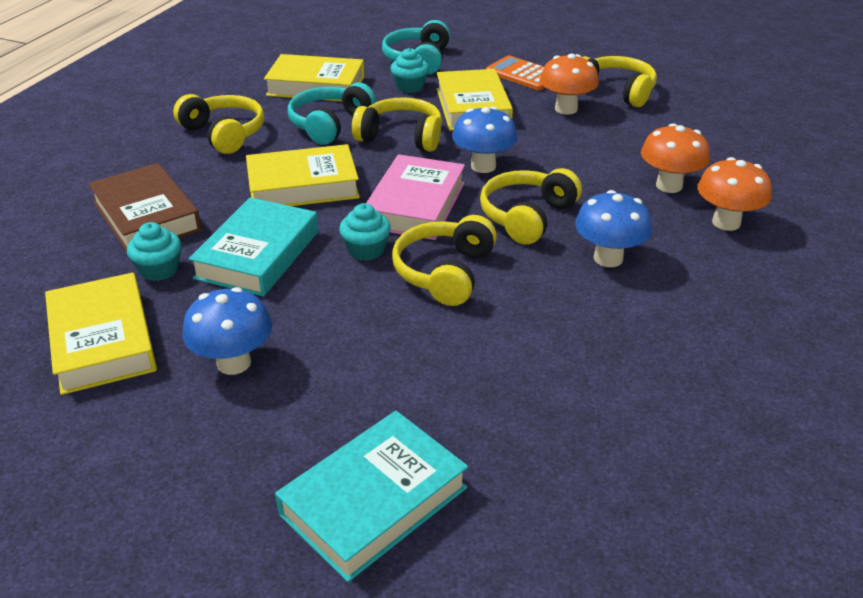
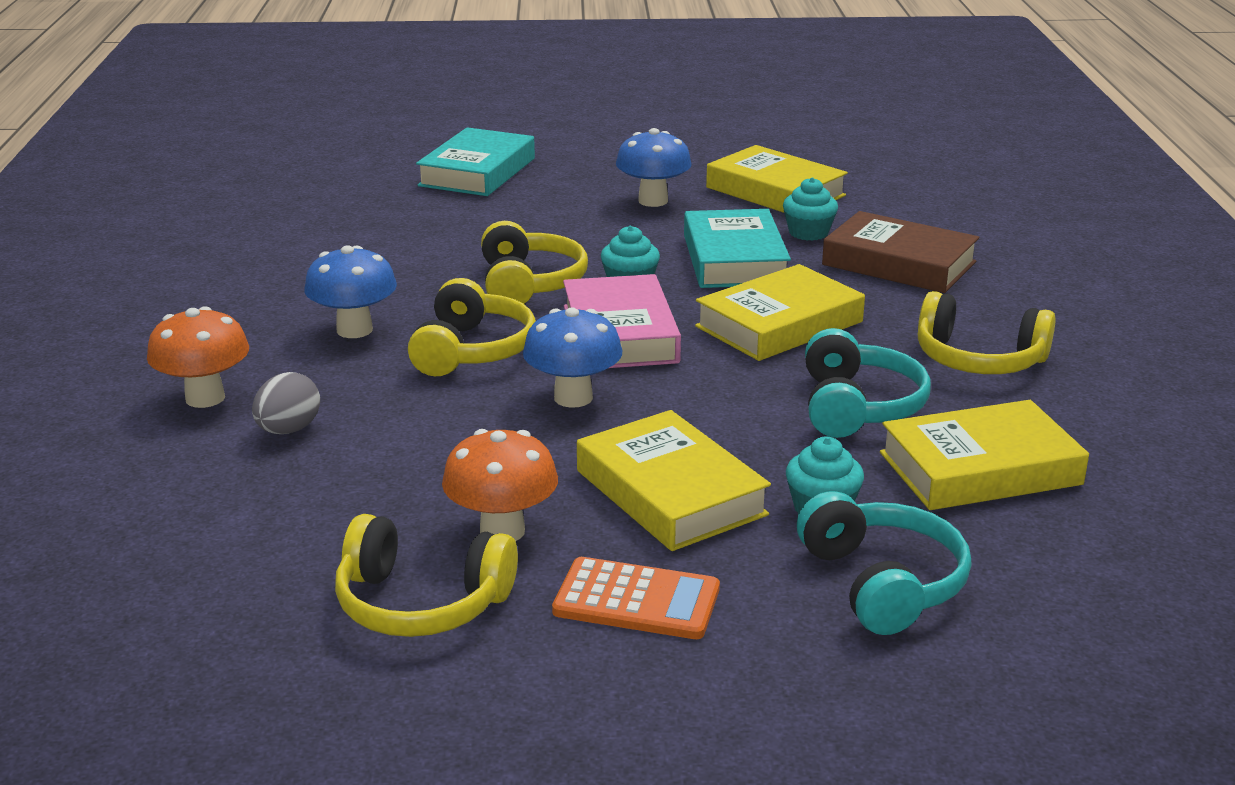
camera: 155 degrees right, 10 degrees down
yellow headphones [352,97,442,152] -> none
orange mushroom [641,123,710,193] -> grey egg [252,372,320,434]

